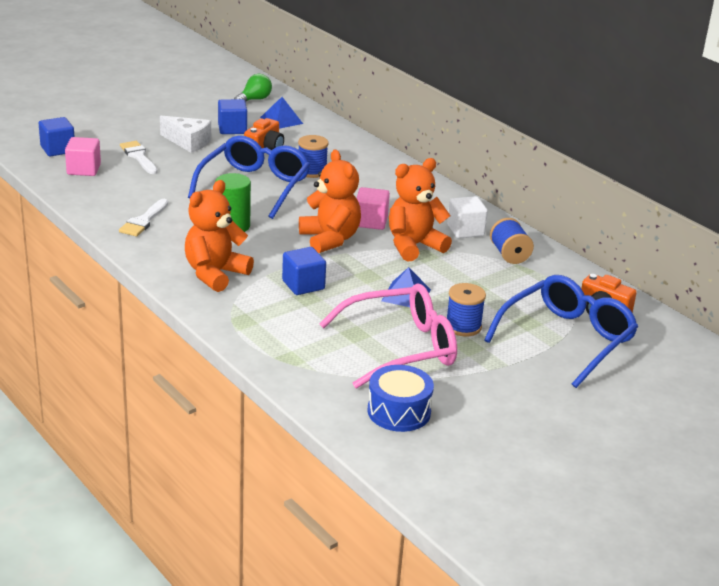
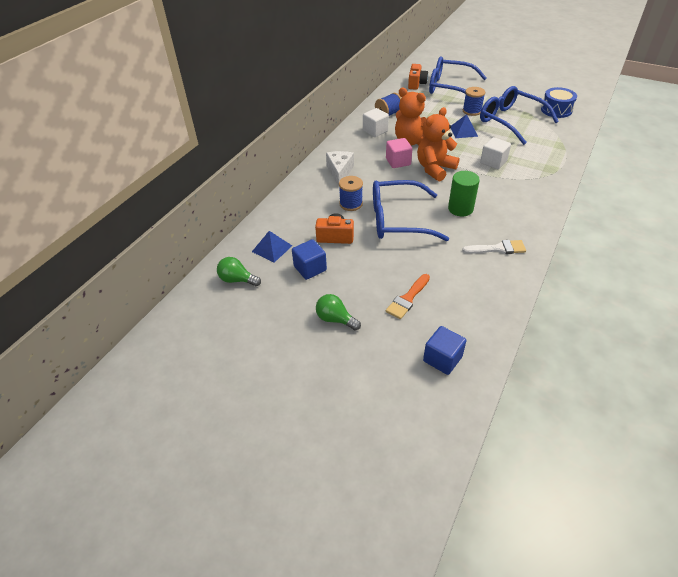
camera: 110 degrees left, 15 degrees up
pink cube [65,137,101,176] -> none
white brush [120,141,157,174] -> orange brush [386,274,430,319]
white cheese [160,116,211,153] -> white cheese moved to [326,151,354,187]
orange teddy bear [185,180,254,292] -> none
blue cube [282,247,326,295] -> white cube [480,137,511,169]
pink glasses [319,283,457,389] -> blue glasses [480,86,559,145]
none -> green light bulb [316,294,361,331]

